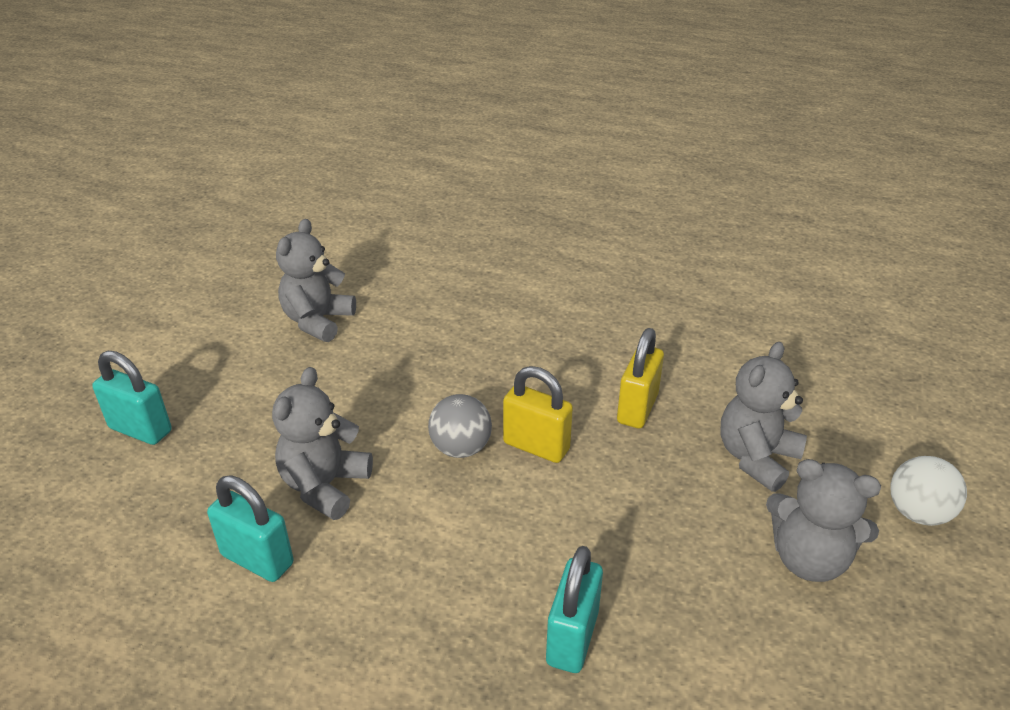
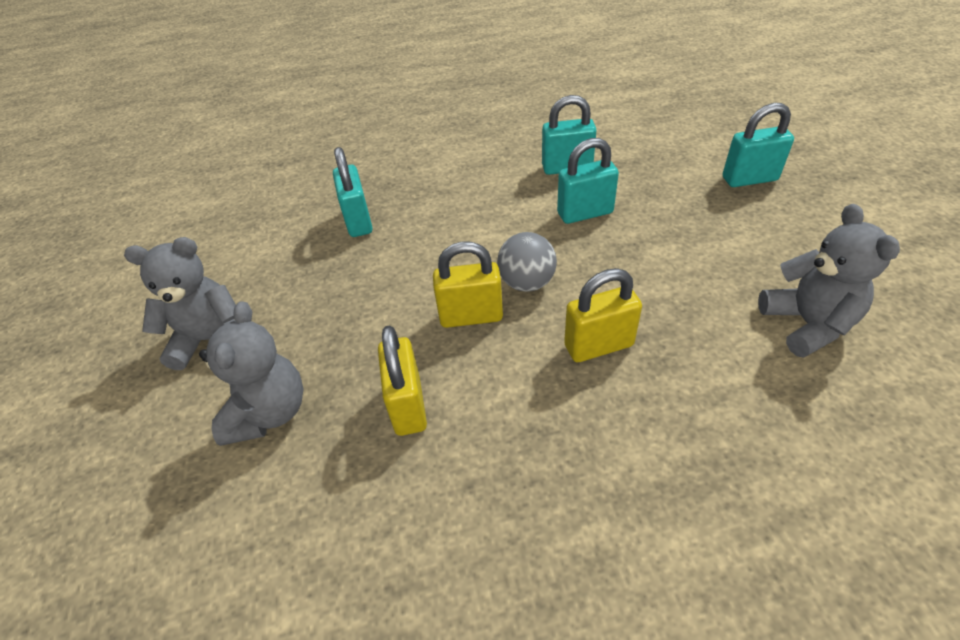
camera: 150 degrees right, 10 degrees up
grey teddy bear [272,367,373,520] -> turquoise padlock [557,138,619,224]
white ball [890,456,967,526] -> none
none -> yellow padlock [564,268,642,362]

